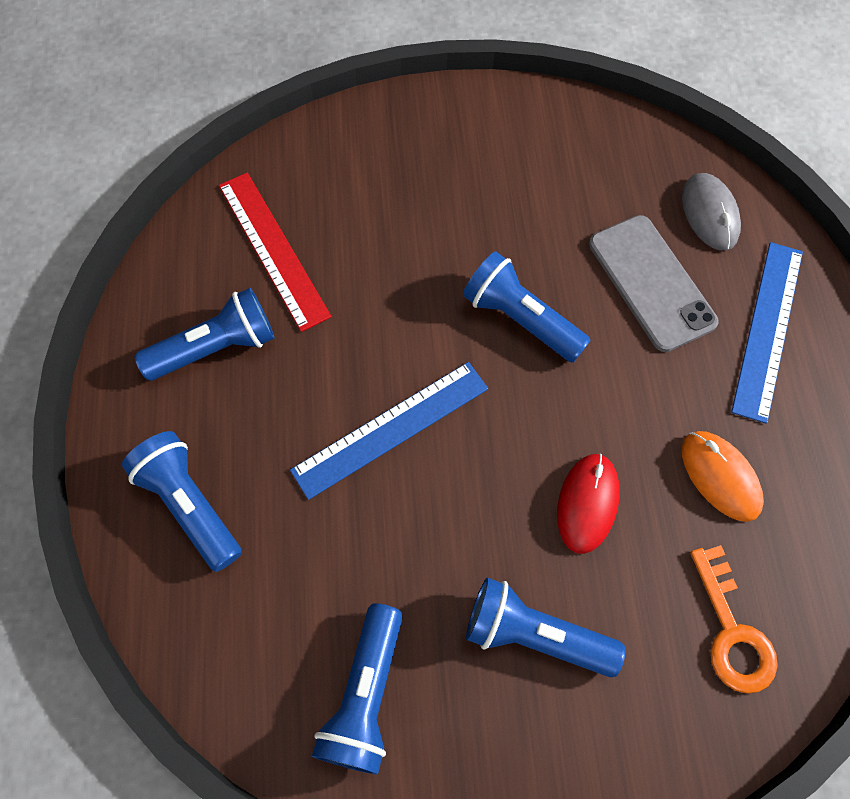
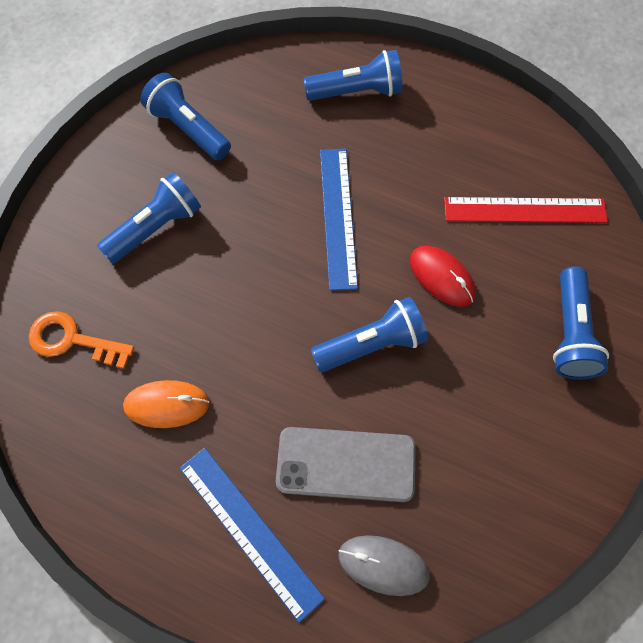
camera: 120 degrees right, 0 degrees up
blue flashlight [135,288,275,381] -> blue flashlight moved to [553,266,609,379]
red mouse [557,453,620,554] -> red mouse moved to [410,246,476,307]

